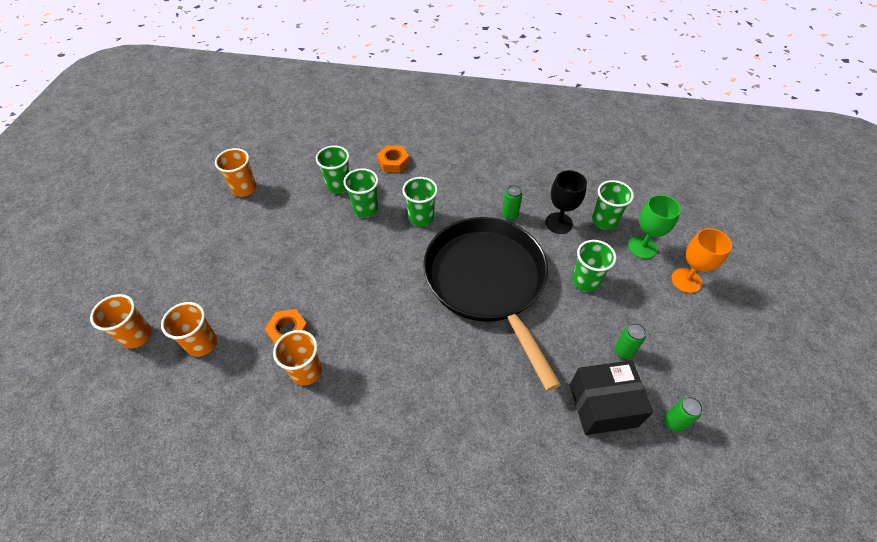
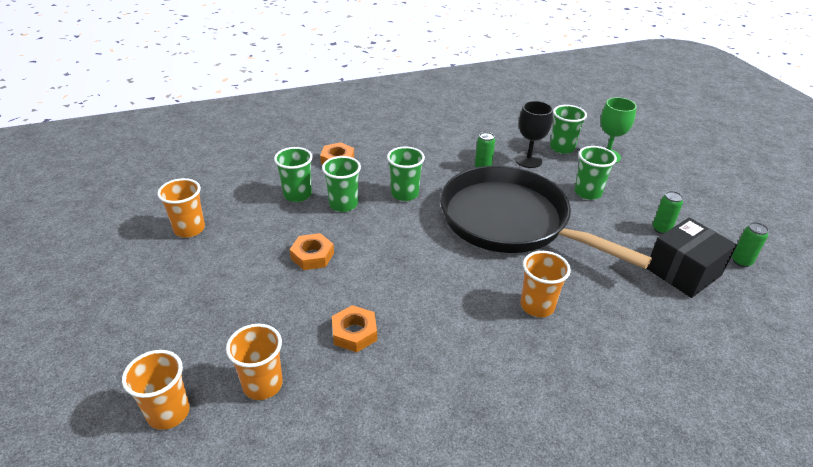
camera: 30 degrees left, 15 degrees down
orange cup [273,330,322,385] -> orange cup moved to [521,251,571,317]
orange goblet [671,228,732,293] -> none
none -> orange nut [290,233,334,270]

